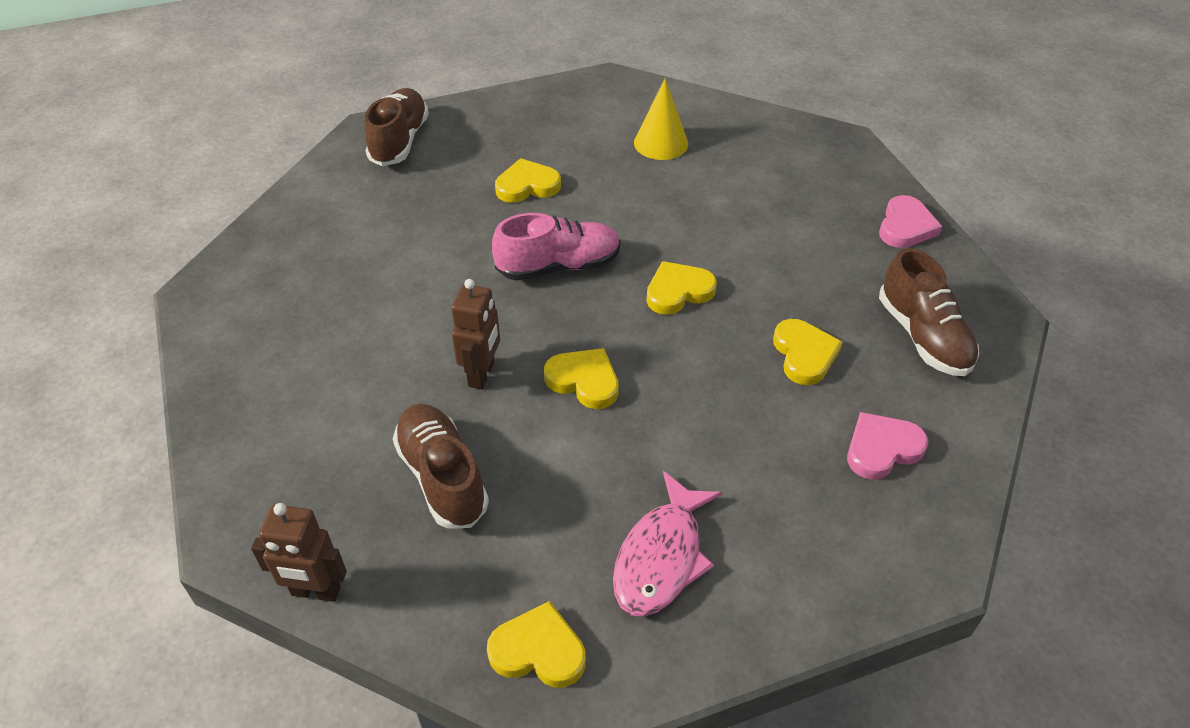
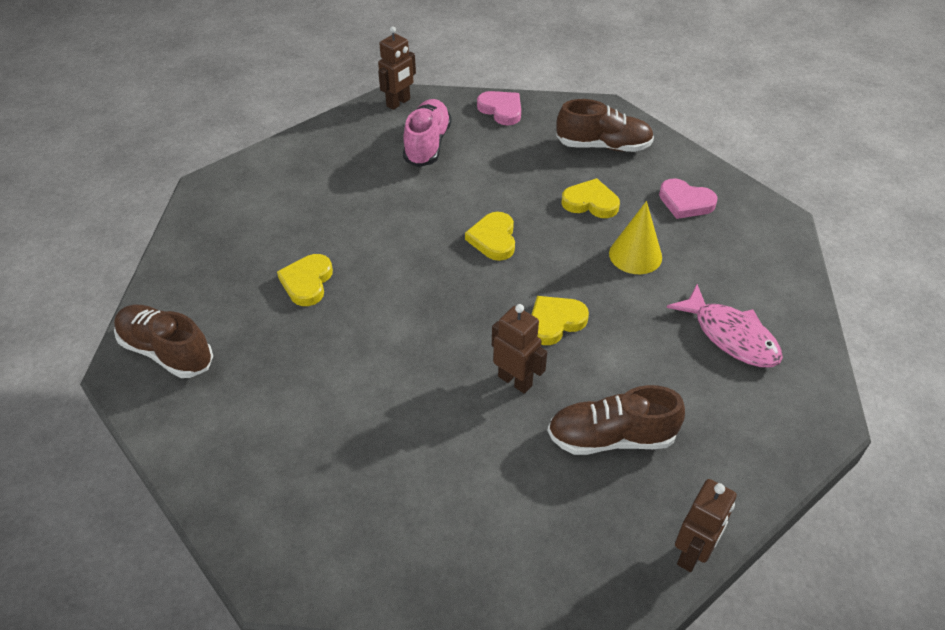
camera: 65 degrees left, 0 degrees up
yellow heart [487,601,586,688] -> none
pink shoe [492,213,621,281] -> pink shoe moved to [403,99,452,167]
yellow cone [634,79,688,160] -> yellow cone moved to [609,201,662,274]
pink heart [847,412,928,480] -> pink heart turned 60 degrees counterclockwise [659,178,718,219]
none -> brown robot [378,27,416,110]

